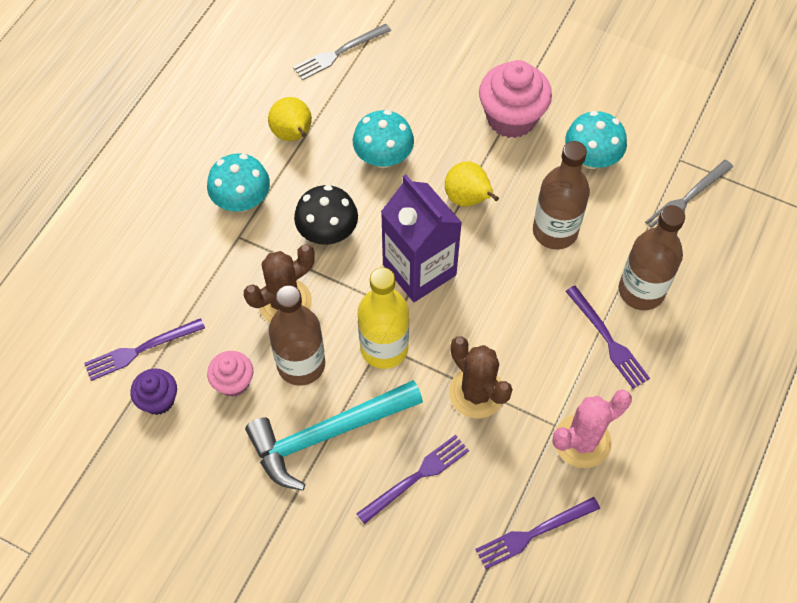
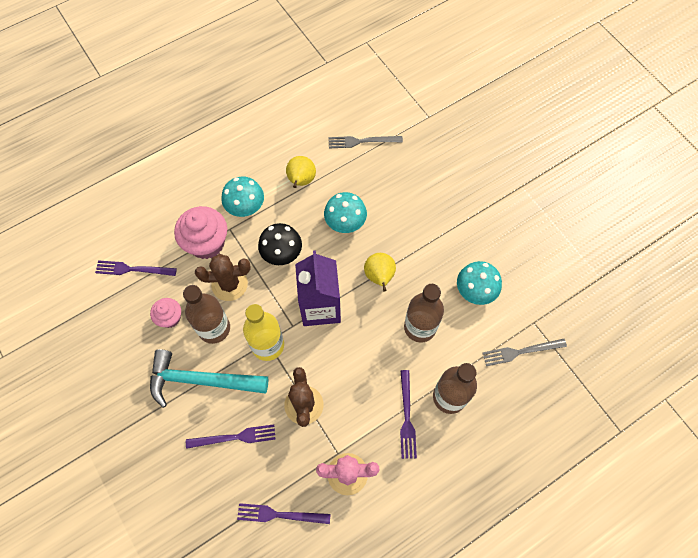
camera: 30 degrees right, 5 degrees up
purple cupcake [130,368,177,415] -> none
pink cupcake [479,60,552,138] -> pink cupcake moved to [174,206,227,259]

